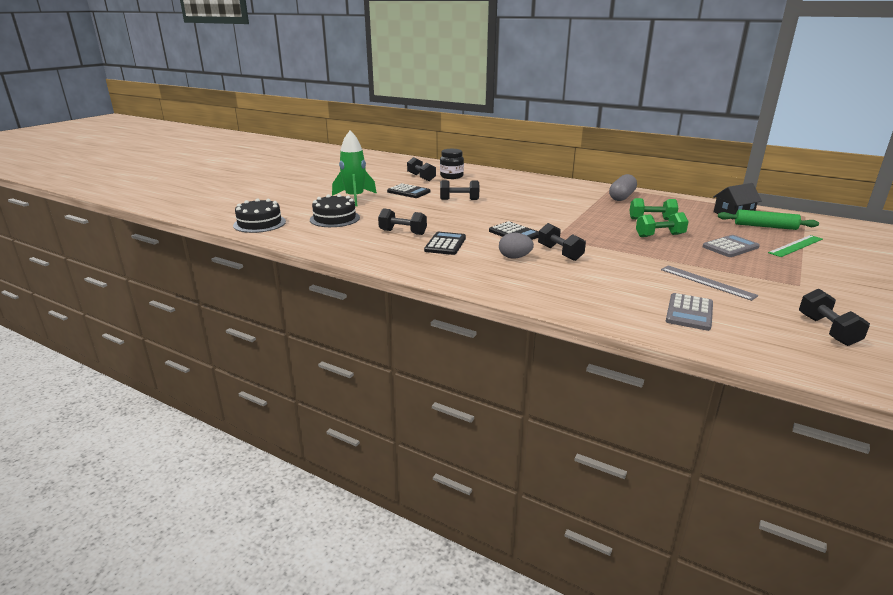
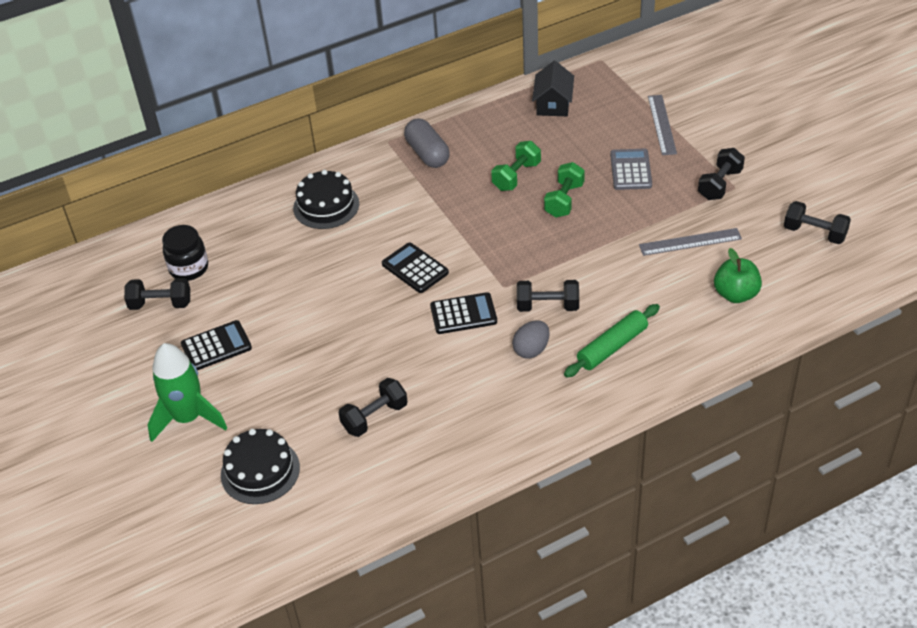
camera: 55 degrees left, 20 degrees up
black cake [233,198,286,233] -> black cake moved to [293,170,359,229]
black calculator [424,232,466,255] -> black calculator moved to [382,243,449,293]
black dumbbell [440,180,479,200] -> black dumbbell moved to [698,148,745,200]
grey calculator [666,293,713,331] -> green apple [714,248,762,303]
green rolling pin [718,209,819,230] -> green rolling pin moved to [564,304,660,377]
green ruler [768,235,823,257] -> grey ruler [648,95,677,155]

